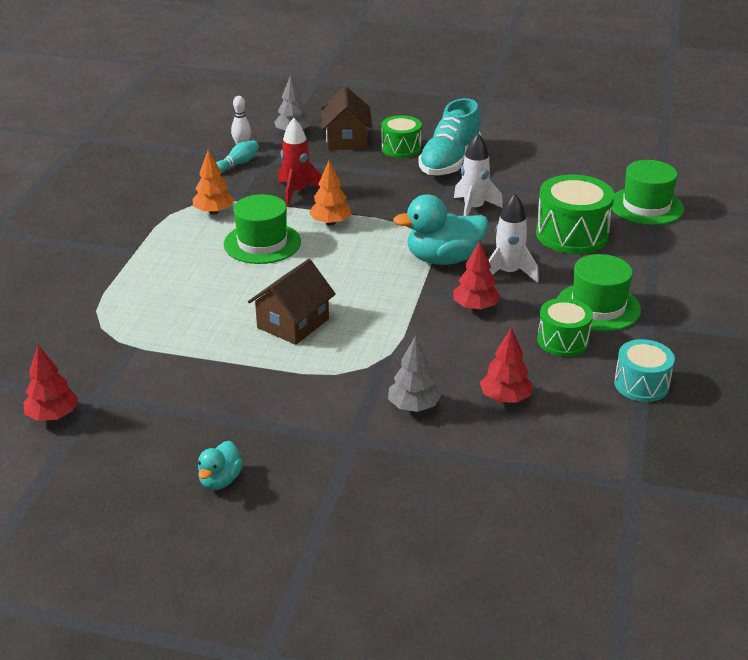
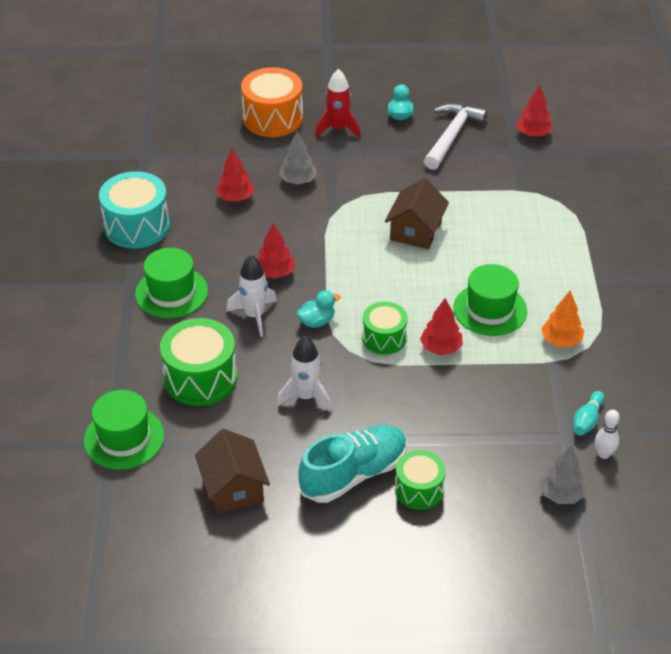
camera: 165 degrees right, 10 degrees up
red rocket [278,118,322,206] -> red rocket moved to [315,69,361,138]
orange tree [309,160,351,226] -> red tree [420,298,463,355]
brown house [321,86,372,150] -> brown house moved to [195,429,270,514]
turquoise duck [393,194,488,265] -> turquoise duck [297,290,341,328], size x0.52
turquoise shoe [418,98,481,176] -> turquoise shoe turned 45 degrees clockwise [298,425,407,503]
green drum [537,298,593,357] -> green drum moved to [362,302,408,355]
turquoise drum [614,339,675,402] -> turquoise drum [99,171,170,249], size x1.60
none -> orange drum [241,67,303,137]
none -> white hammer [424,103,488,170]

